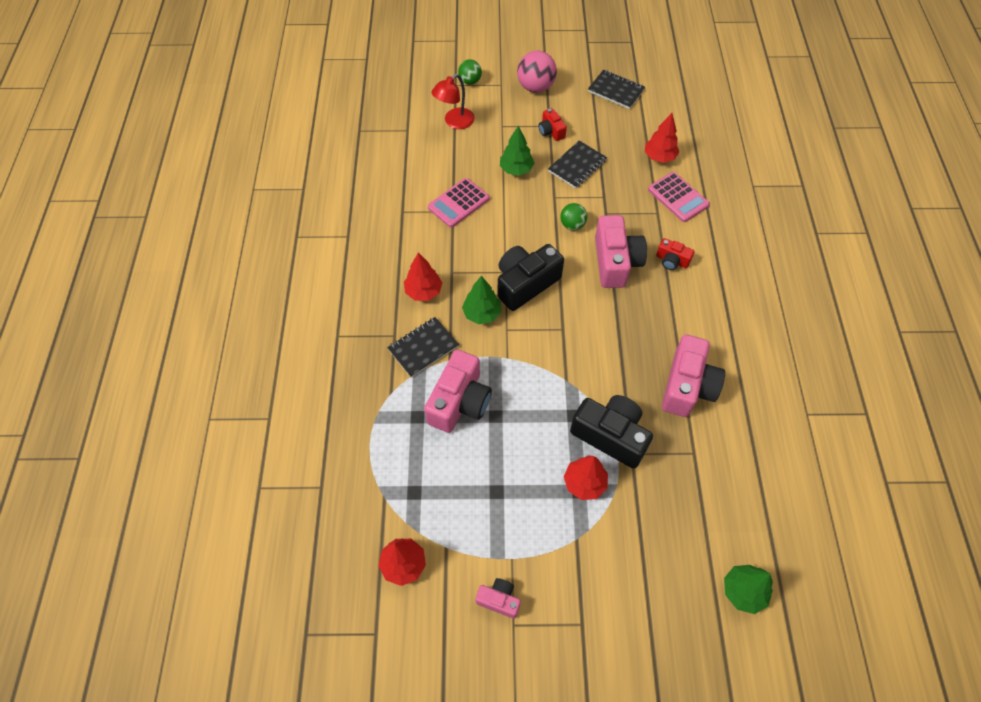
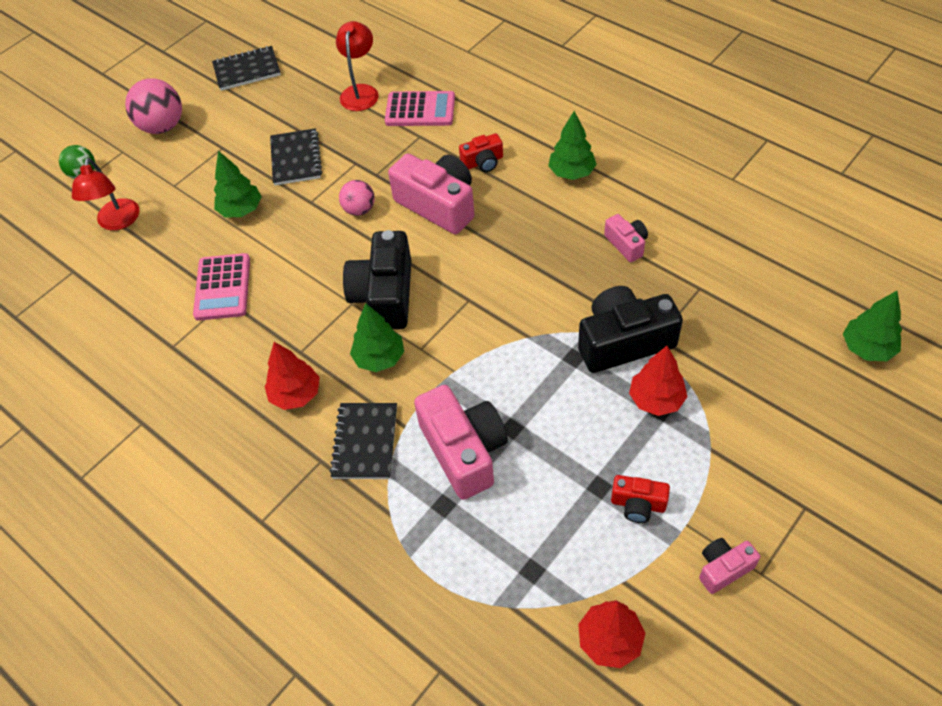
camera: 45 degrees left, 5 degrees down
red camera [539,108,567,141] -> red camera moved to [611,475,670,523]
green ball [560,203,587,230] -> pink ball [339,180,375,216]
red tree [645,113,679,163] -> red lamp [336,21,379,111]
pink camera [662,334,725,417] -> pink camera [604,214,648,262], size x0.51
none -> green tree [548,111,597,180]

